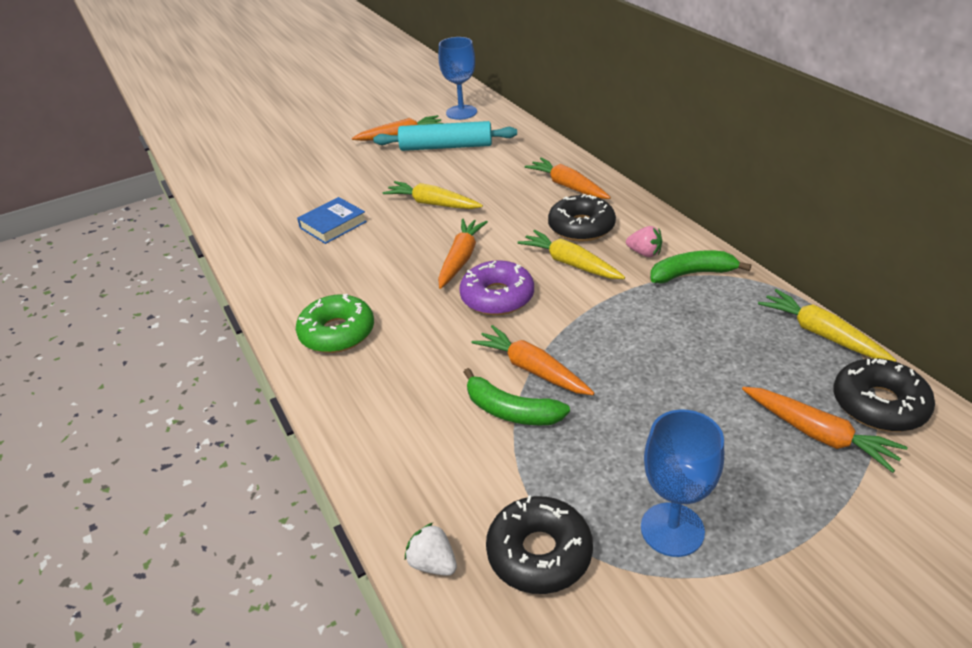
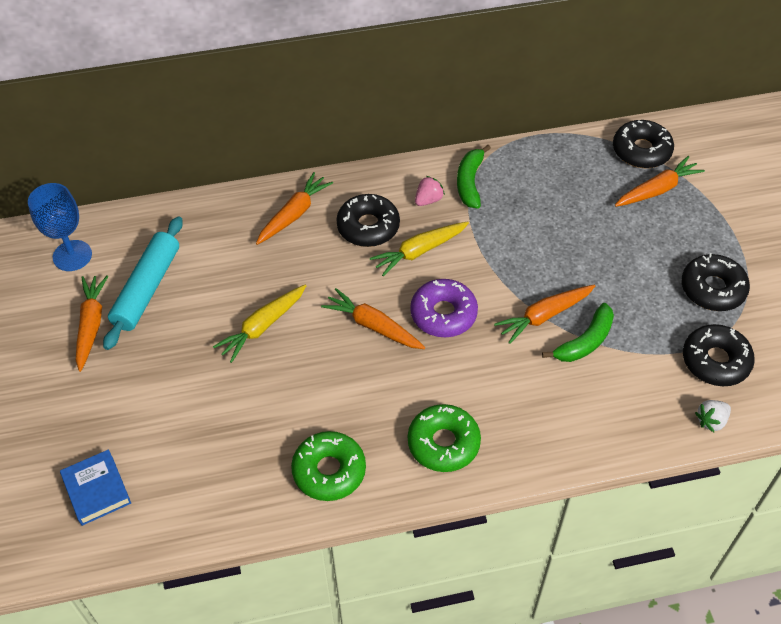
camera: 75 degrees left, 15 degrees up
blue book [297,197,367,244] -> blue book moved to [60,449,131,526]
orange carrot [524,158,611,199] -> orange carrot turned 150 degrees clockwise [256,172,333,245]
blue goblet [641,410,724,557] -> black donut [681,253,750,311]
yellow carrot [758,289,897,362] -> none
none -> green donut [291,431,366,501]

